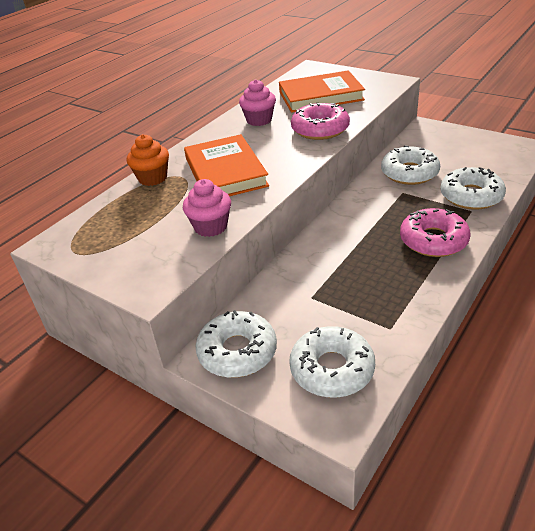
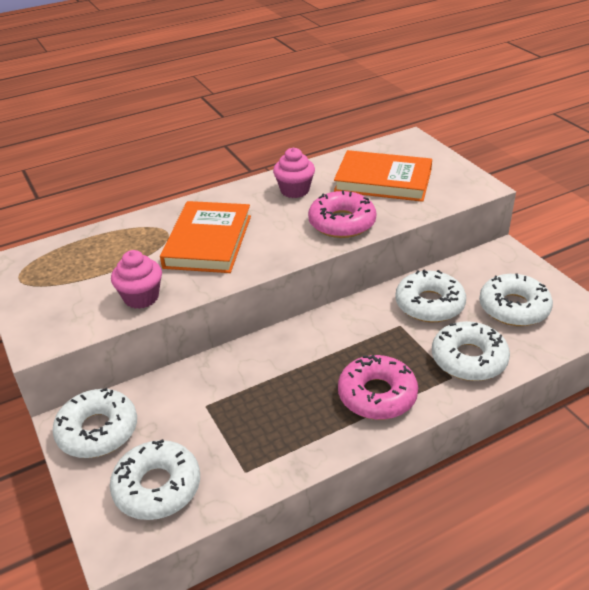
camera: 25 degrees right, 0 degrees up
orange cupcake [127,134,169,186] -> none
none -> white donut [479,274,553,326]

